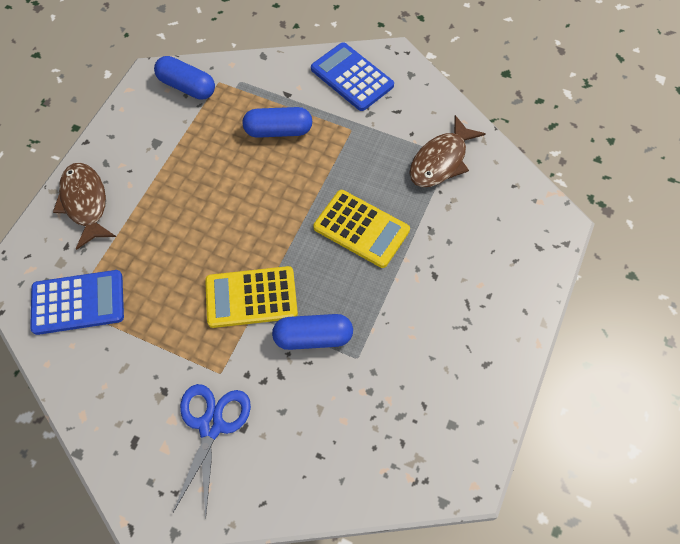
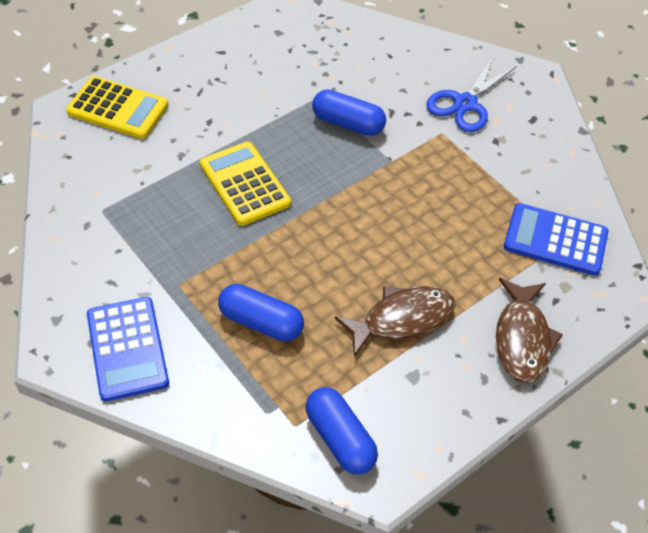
camera: 155 degrees left, 10 degrees down
yellow calculator [205,266,298,328] -> yellow calculator moved to [66,76,168,139]
brown fish [409,115,486,187] -> brown fish moved to [334,286,456,357]

